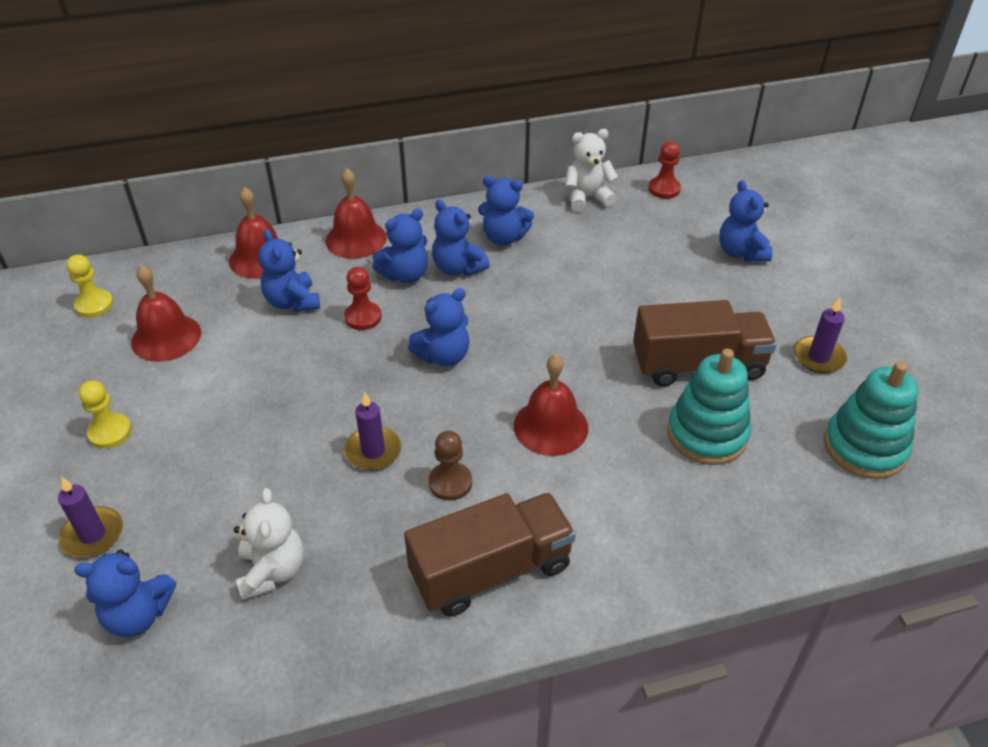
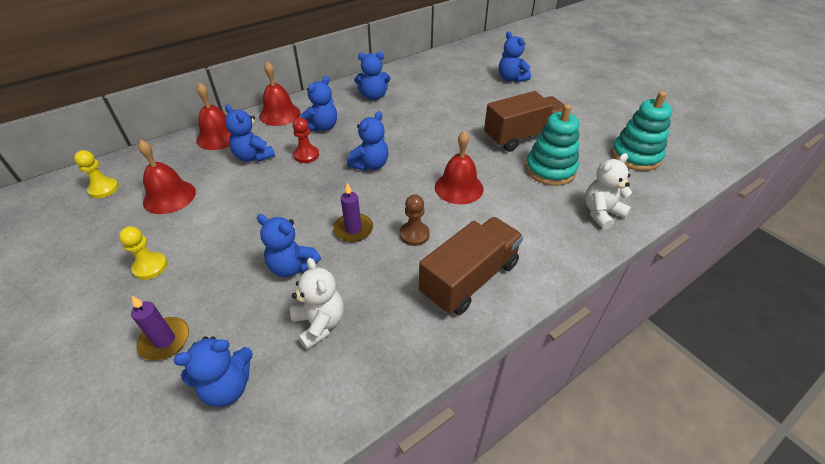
camera: 20 degrees left, 0 degrees up
blue teddy bear [432,199,490,276] -> blue teddy bear moved to [257,214,321,277]
white teddy bear [565,129,618,211] -> white teddy bear moved to [585,153,632,230]
red pawn [648,141,681,199] -> none
purple candle [794,298,847,373] -> none

